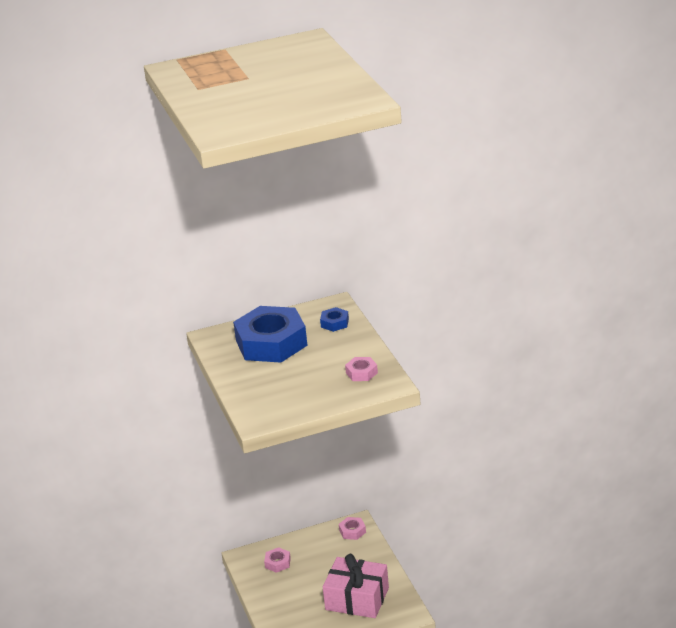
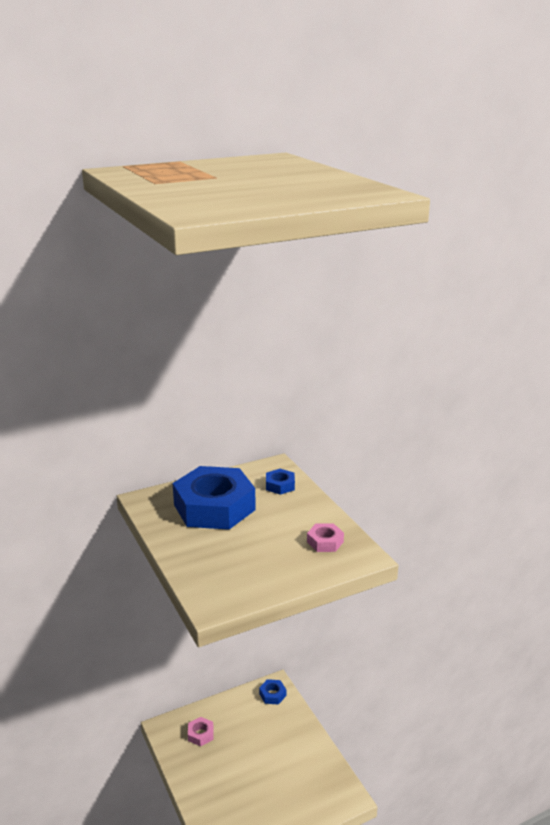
camera: 10 degrees left, 5 degrees down
pink gift [323,554,389,618] -> none
pink nut [339,517,366,540] -> blue nut [259,679,286,705]

